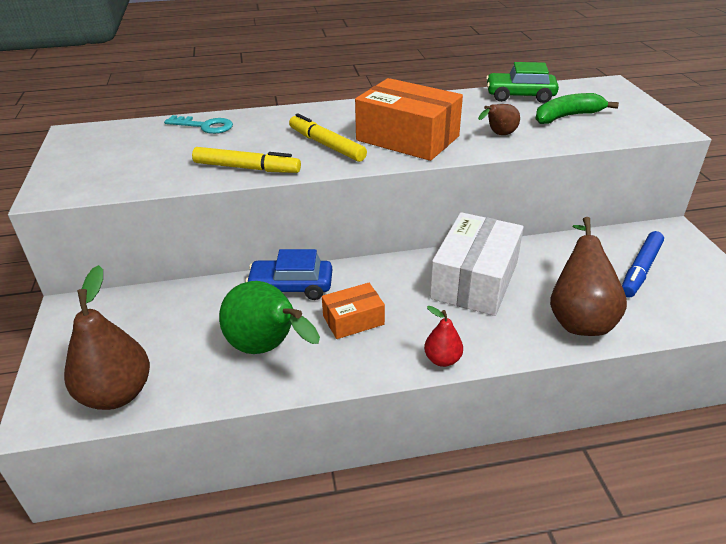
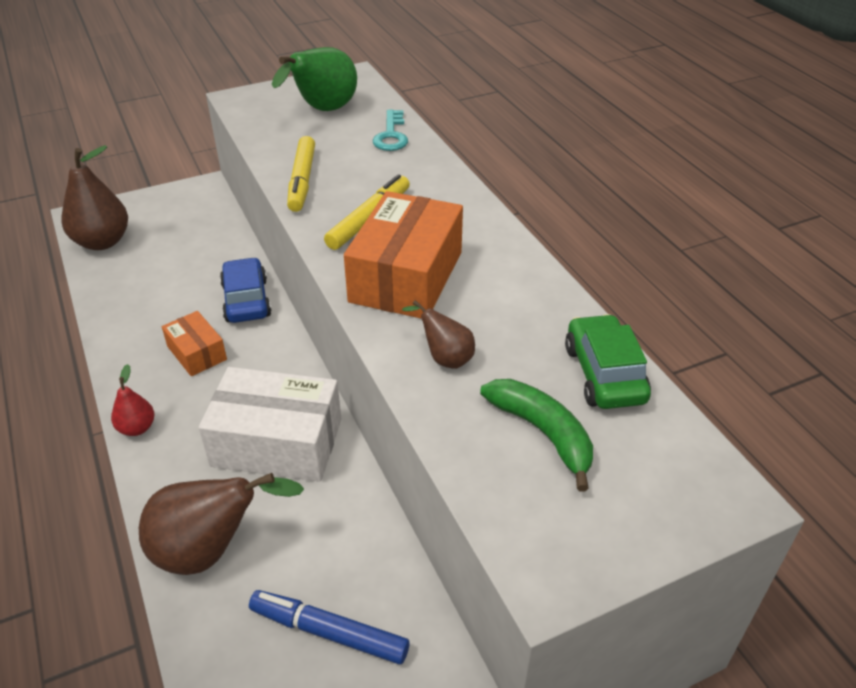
camera: 75 degrees right, 5 degrees up
green pear [219,281,320,354] -> green pear moved to [272,47,357,111]

